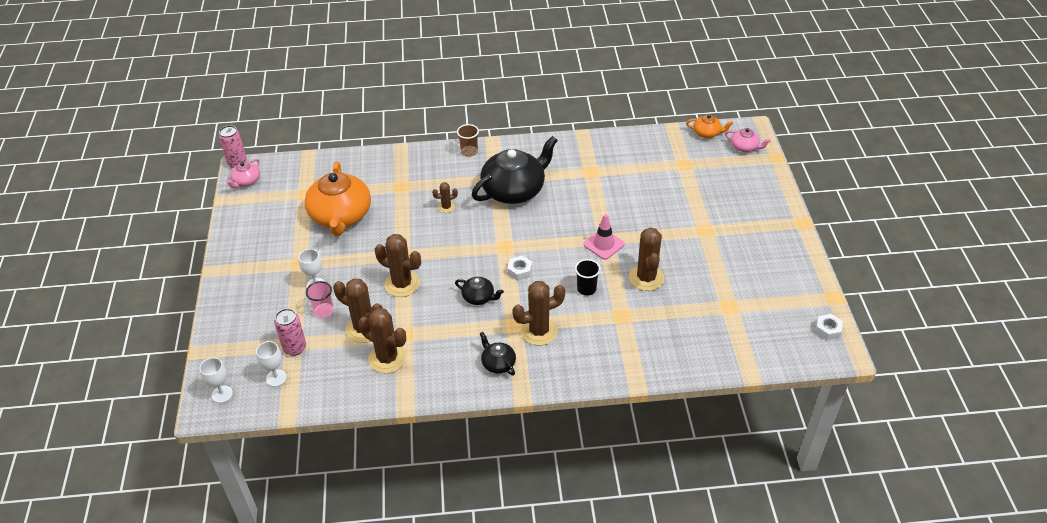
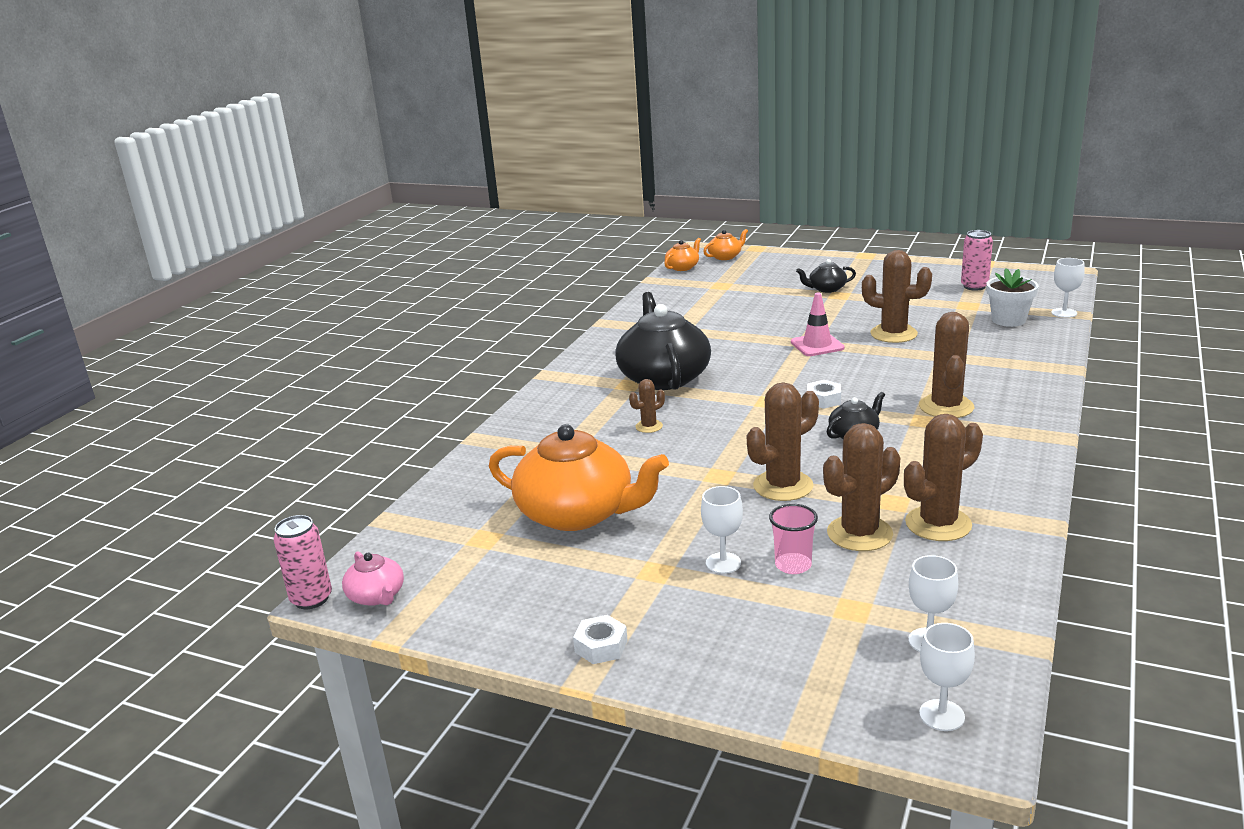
camera: 60 degrees left, 20 degrees down
pink can [274,309,306,356] -> pink can moved to [961,230,993,291]
brown cactus [432,182,458,213] -> brown cactus turned 45 degrees clockwise [629,379,665,433]
brown cup [457,124,479,157] -> none
black teapot [480,332,516,376] -> black teapot moved to [796,259,856,293]
black cup [575,259,601,296] -> none
pink teapot [725,128,771,152] -> orange teapot [703,229,748,260]
white nut [815,314,843,340] -> white nut moved to [573,615,628,664]
none -> white flower pot [987,268,1039,327]
none -> white goblet [1051,258,1085,318]

